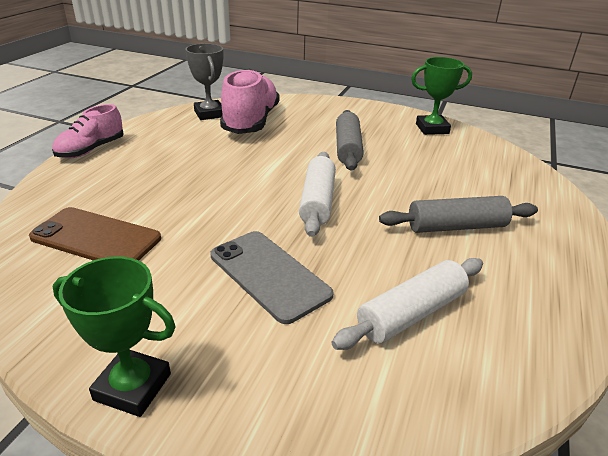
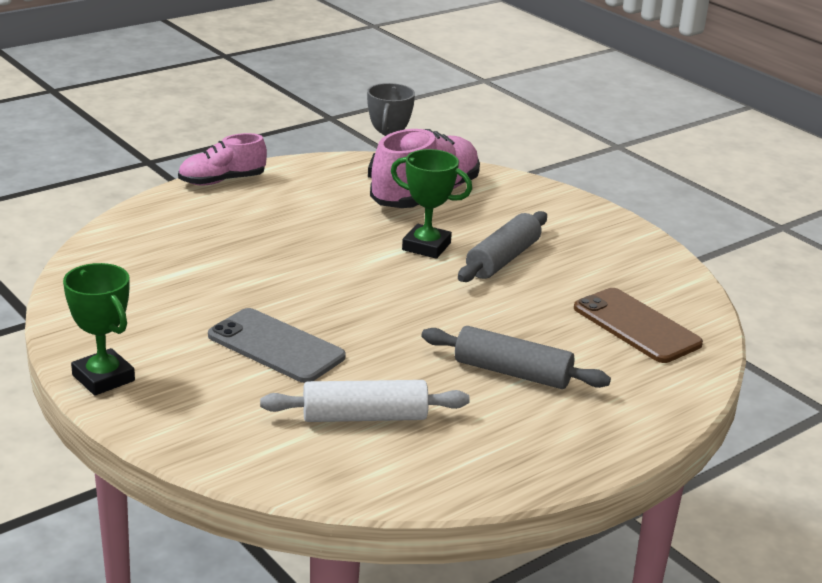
camera: 30 degrees right, 5 degrees down
brown phone [29,207,161,260] -> brown phone moved to [574,288,703,363]
grey phone [211,231,334,324] -> grey phone turned 45 degrees counterclockwise [208,308,346,383]
white rolling pin [299,152,336,237] -> none
green trophy [411,57,472,135] -> green trophy moved to [391,149,472,259]

